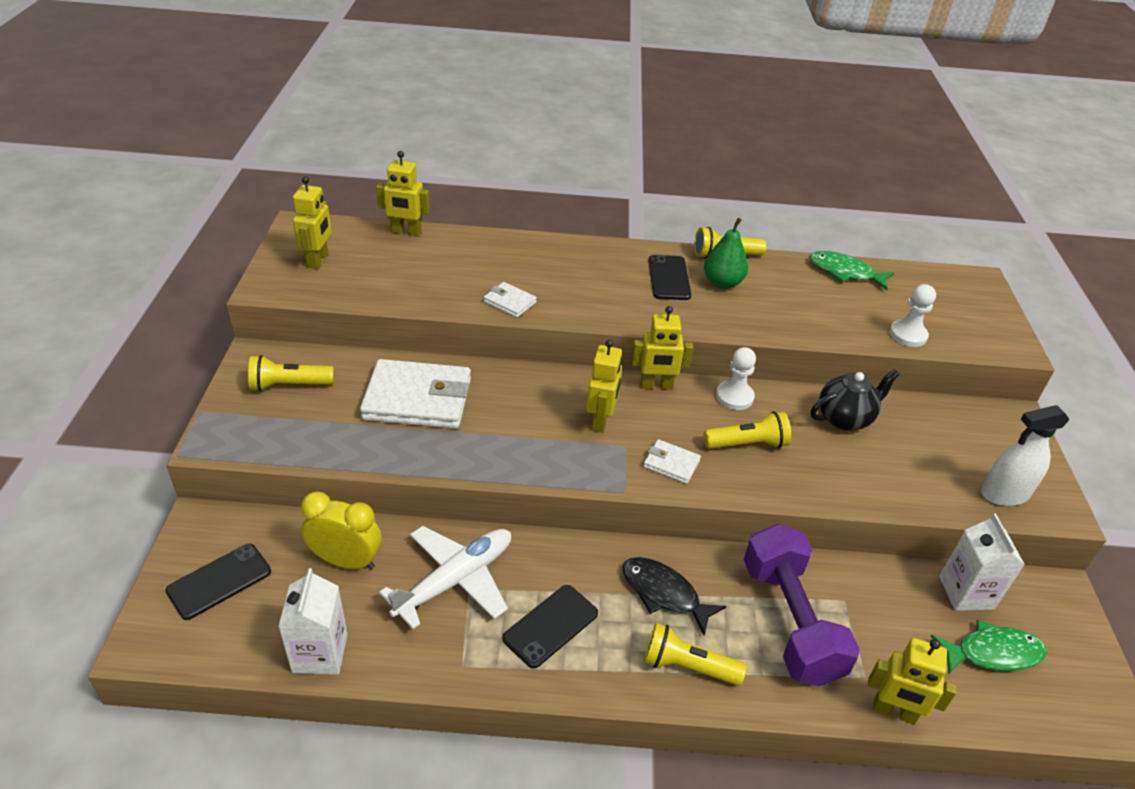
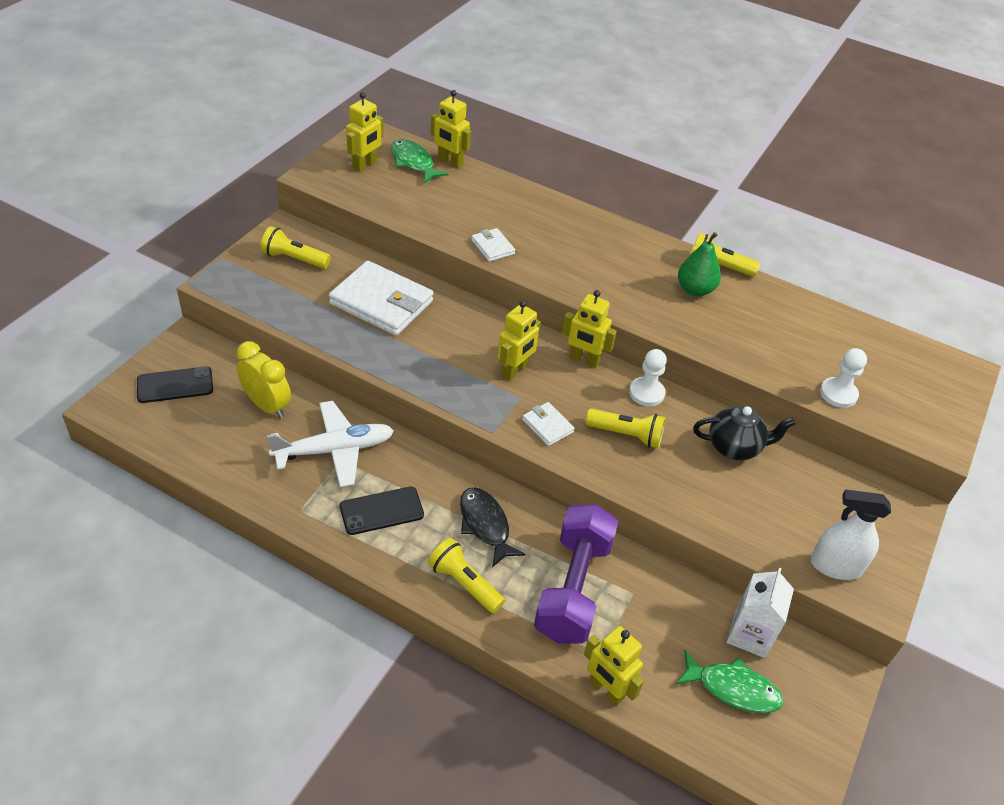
camera: 25 degrees right, 5 degrees up
white carton [278,568,348,675] -> none
black phone [648,255,691,300] -> none
green fish [809,251,894,290] -> green fish moved to [391,139,449,184]

